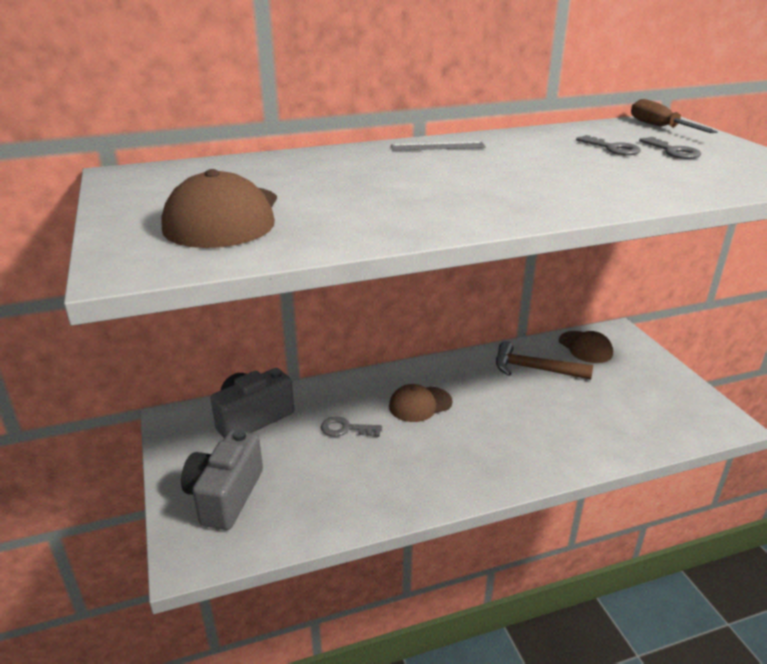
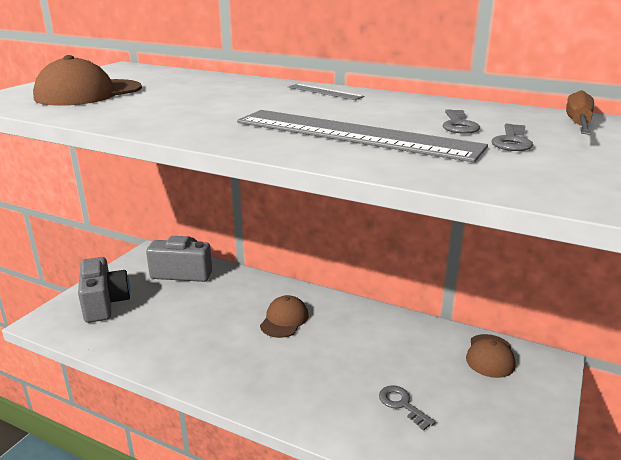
camera: 45 degrees right, 5 degrees down
grey camera [181,430,263,530] -> grey camera turned 105 degrees clockwise [78,257,130,323]
grey key [321,416,382,437] -> grey key moved to [379,385,436,431]
brown cap [389,384,453,422] -> brown cap turned 90 degrees clockwise [260,295,309,338]
brown hammer [496,341,593,380] -> none
none -> grey ruler [237,110,488,162]

